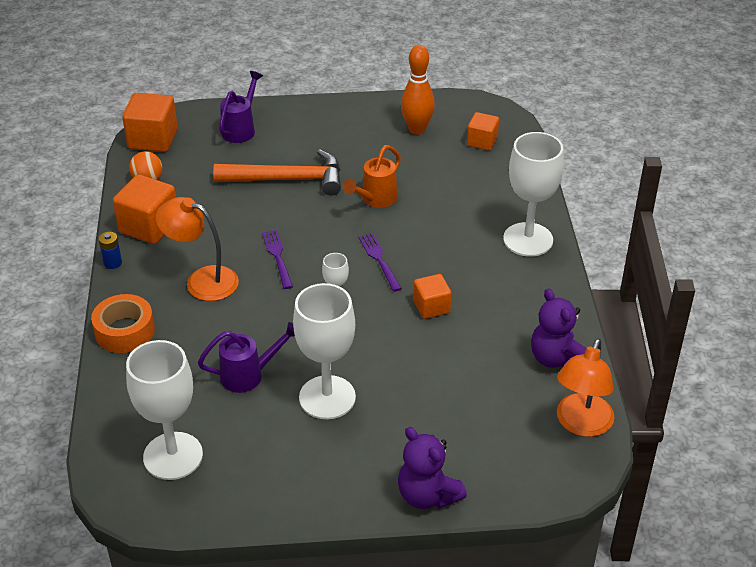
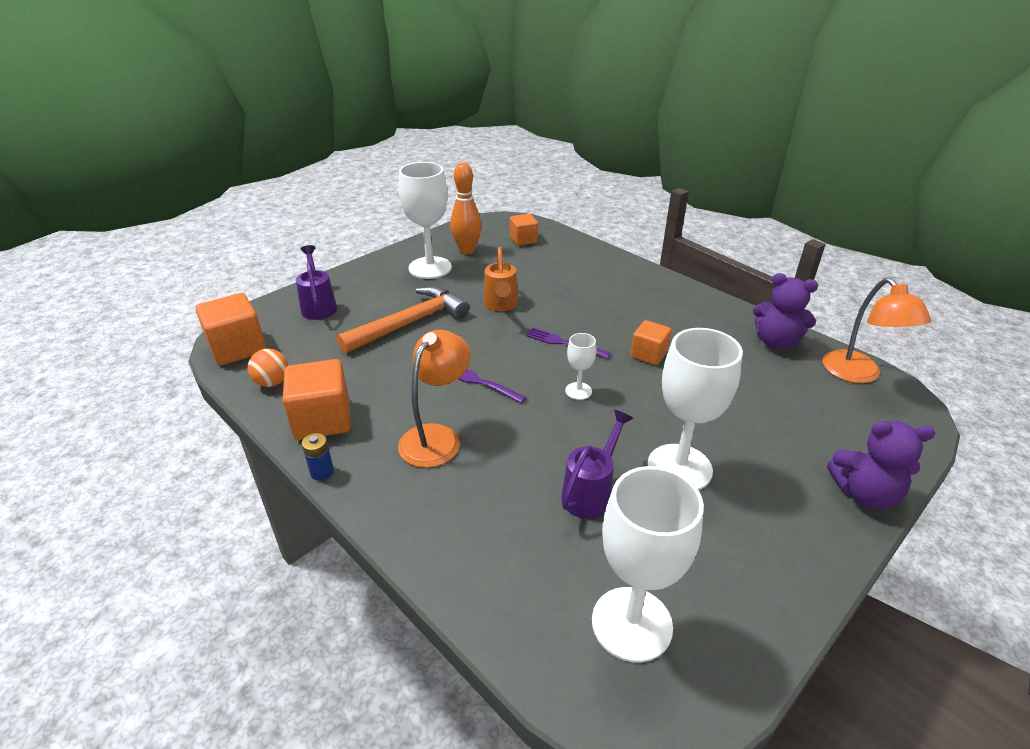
camera: 40 degrees left, 5 degrees down
orange tape [91,294,155,353] -> none
orange lamp [156,197,239,301] -> orange lamp turned 135 degrees clockwise [398,330,471,468]
white goblet [503,132,564,257] -> white goblet moved to [399,162,452,279]

